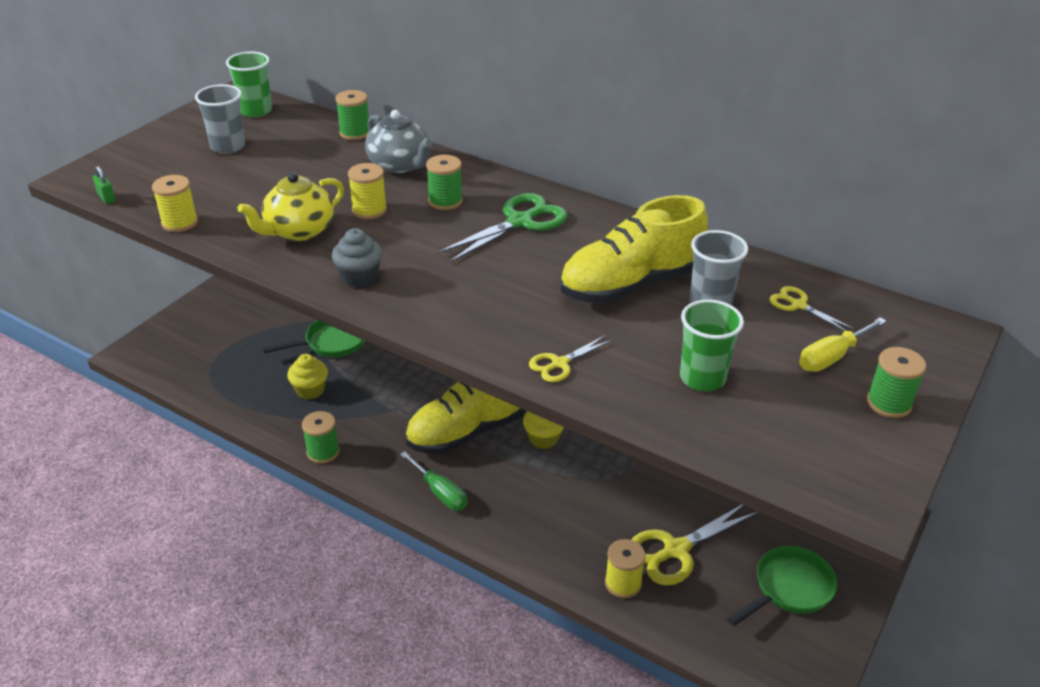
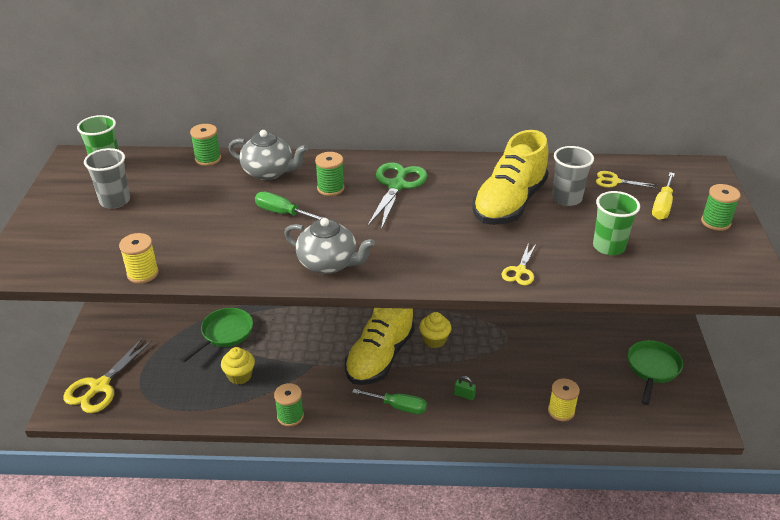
camera: 30 degrees left, 0 degrees up
green padlock [93,166,116,204] -> green padlock moved to [454,376,476,400]
yellow teapot [237,173,344,241] -> none
grey cupcake [332,228,382,288] -> grey teapot [284,218,375,274]
yellow spool [348,163,387,219] -> green screwdriver [255,192,324,220]
yellow scissors [631,505,758,585] -> yellow scissors moved to [63,338,152,413]

